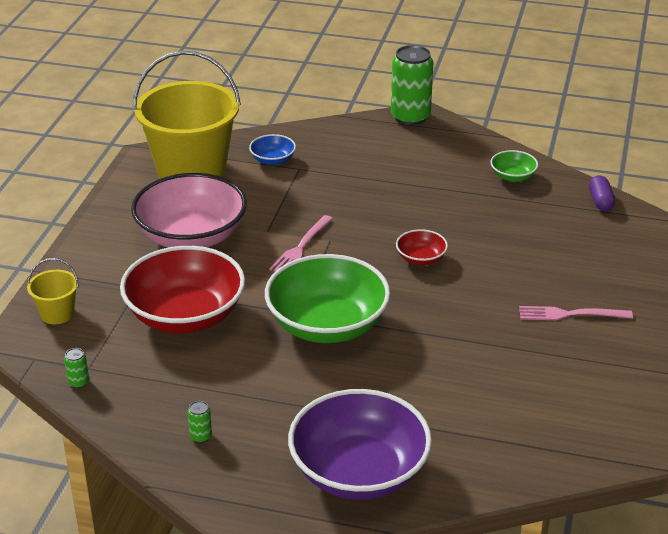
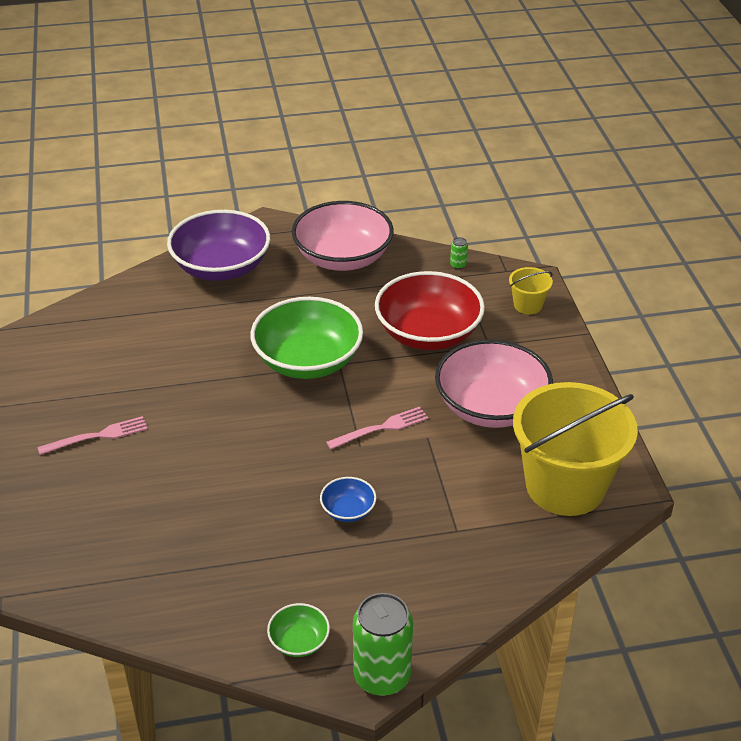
camera: 155 degrees right, 5 degrees up
green can [188,401,212,443] -> pink bowl [292,201,394,271]
blue bowl [249,134,296,165] -> blue bowl moved to [320,477,376,522]
pink fork [269,215,333,272] -> pink fork turned 60 degrees clockwise [326,407,429,449]
red bowl [396,229,448,265] -> none
green bowl [490,150,538,182] -> green bowl moved to [267,603,330,657]
purple capsule [589,175,615,211] -> none

